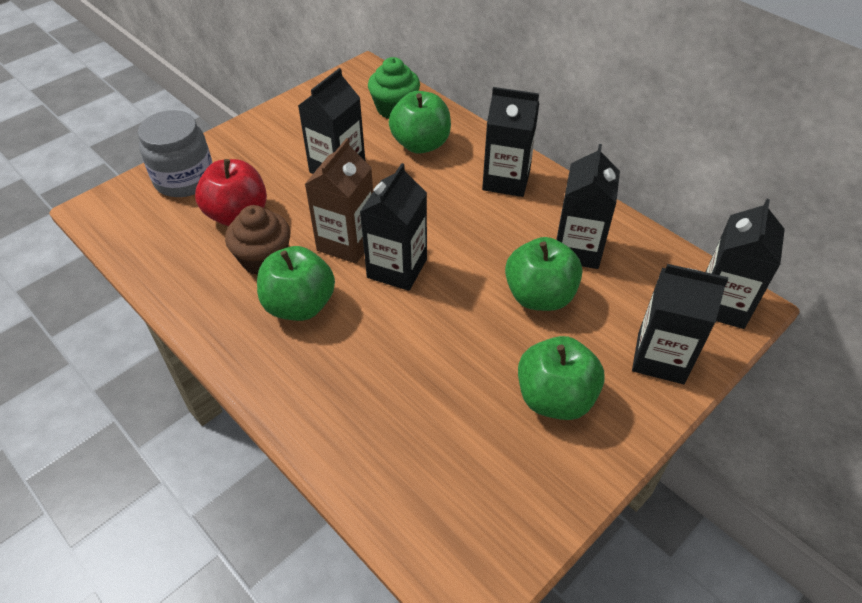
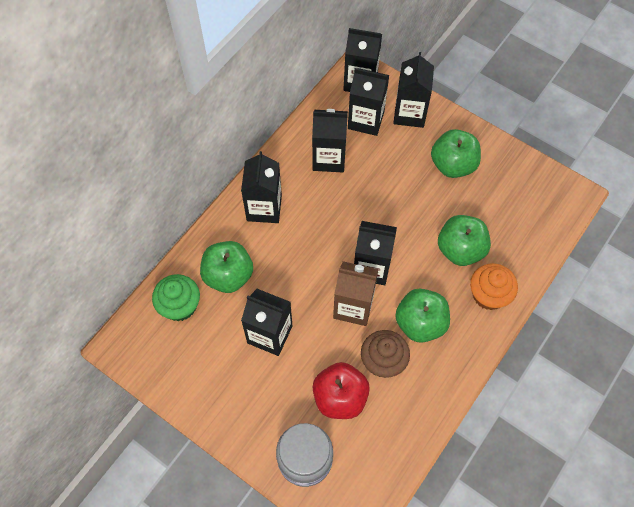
camera: 100 degrees left, 15 degrees up
green apple [505,237,582,311] -> green apple moved to [438,215,491,266]
none -> black carton [348,68,389,136]
none -> orange cupcake [470,263,518,310]

